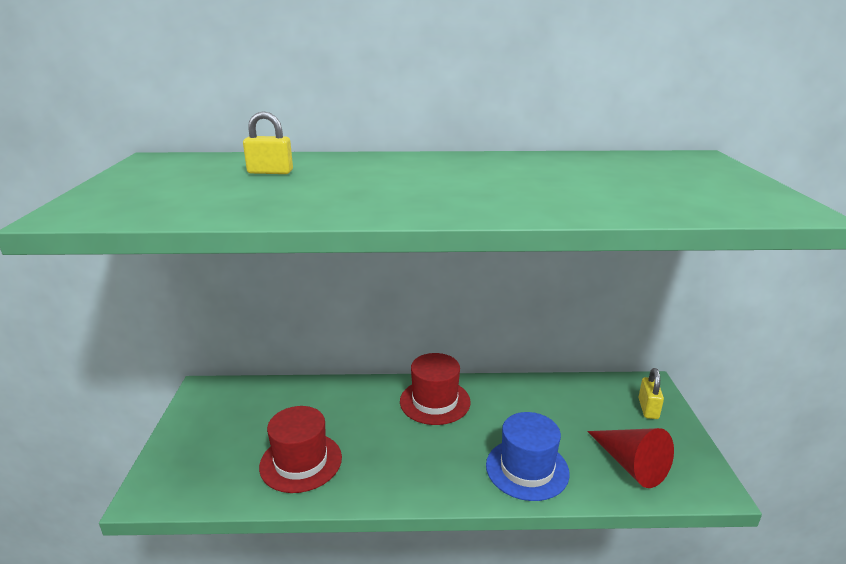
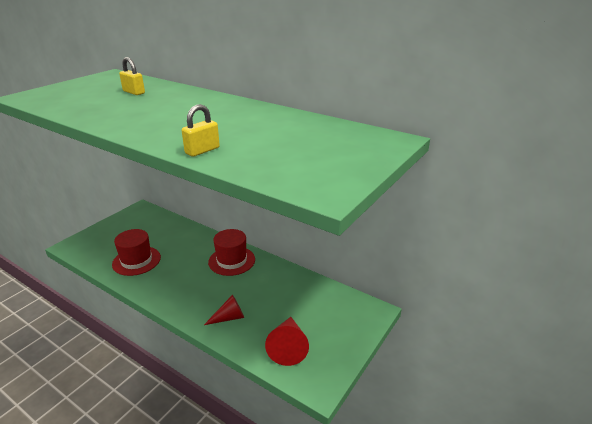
camera: 35 degrees right, 5 degrees up
blue hat [486,412,570,501] -> red cone [204,295,244,325]
yellow padlock [639,368,664,419] -> yellow padlock moved to [182,104,220,157]

